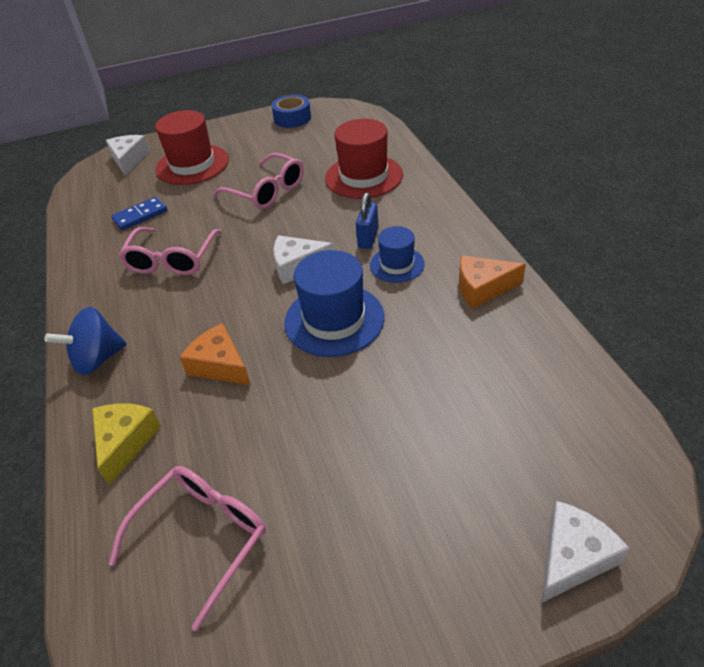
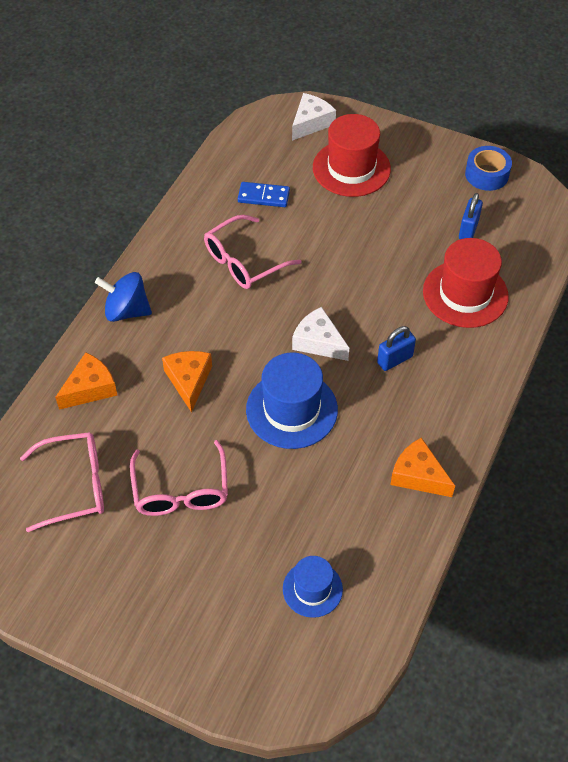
camera: 40 degrees right, 10 degrees up
yellow cheese [92,403,161,485] -> orange cheese [55,352,117,410]
pink glasses [213,153,304,209] -> pink glasses moved to [130,440,228,516]
blue hat [370,226,425,283] -> blue hat moved to [283,556,343,618]
white cheese [541,501,629,603] -> none
none -> blue padlock [459,193,483,239]

